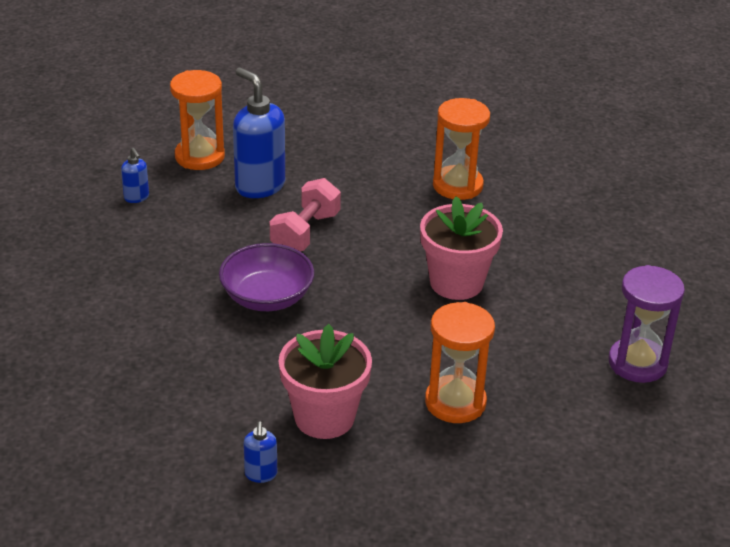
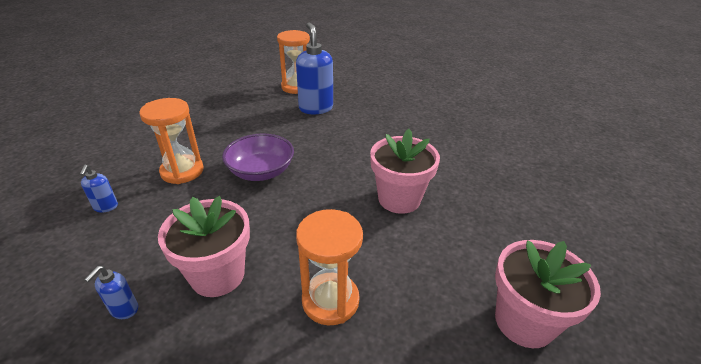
camera: 25 degrees right, 0 degrees up
blue soap dispenser [121,148,149,203] -> blue soap dispenser moved to [80,165,118,212]
pink dumbbell [270,178,341,251] -> none
orange hourglass [433,98,490,200] -> orange hourglass moved to [139,98,203,184]
purple hourglass [609,265,685,383] -> pink flower pot [495,240,601,348]

